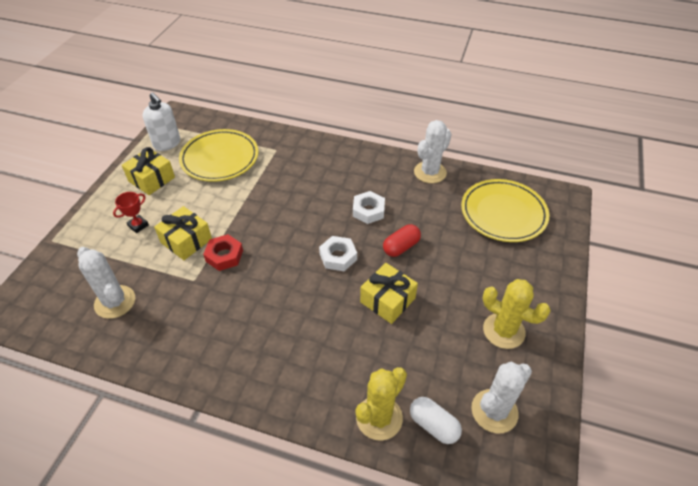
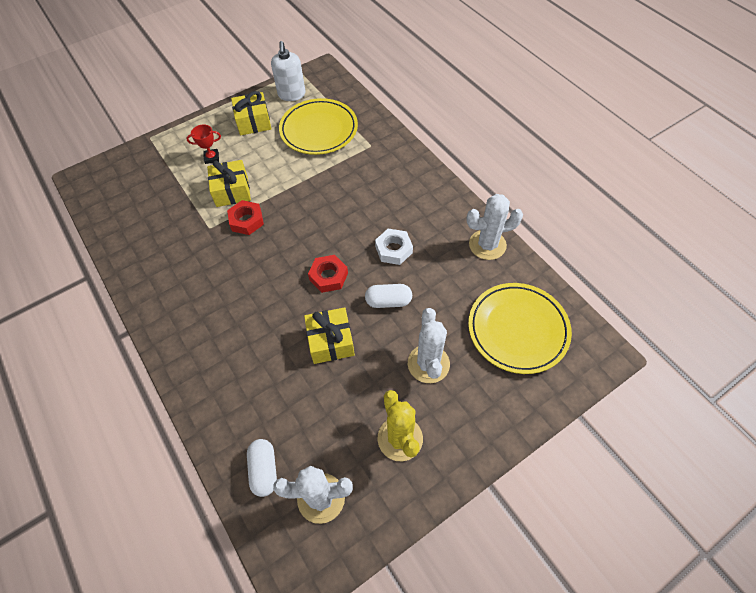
camera: 40 degrees right, 10 degrees up
white cactus [77,247,135,319] -> white cactus moved to [408,308,450,383]
white nut [319,236,357,271] -> red nut [308,255,348,293]
yellow cactus [356,367,407,441] -> none
red capsule [383,224,421,257] -> white capsule [365,284,412,308]

